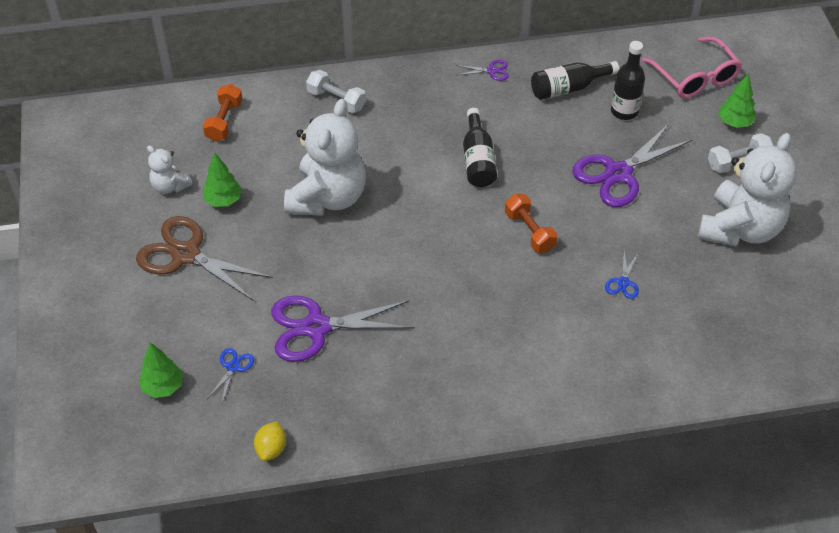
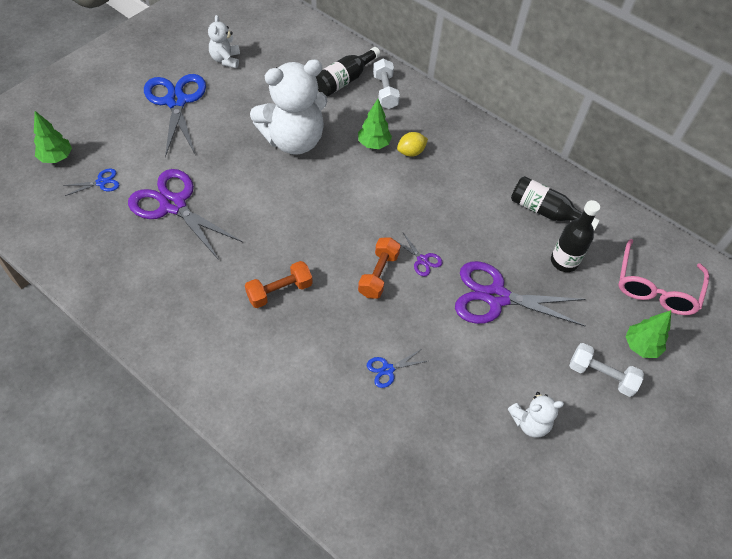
camera: 45 degrees right, 5 degrees up
brown scissors [136,216,273,301] -> blue scissors [144,74,206,157]
green tree [202,152,242,207] -> green tree moved to [358,99,392,149]
orange dumbbell [203,84,243,141] -> orange dumbbell moved to [245,261,312,308]
yellow lemon [254,421,286,461] -> yellow lemon moved to [397,132,428,157]
purple scissors [456,60,509,81] -> purple scissors moved to [398,233,443,276]
black bottle [463,108,497,187] -> black bottle moved to [316,47,380,96]
white teddy bear [698,133,797,247] -> white teddy bear [508,392,564,438], size x0.48

